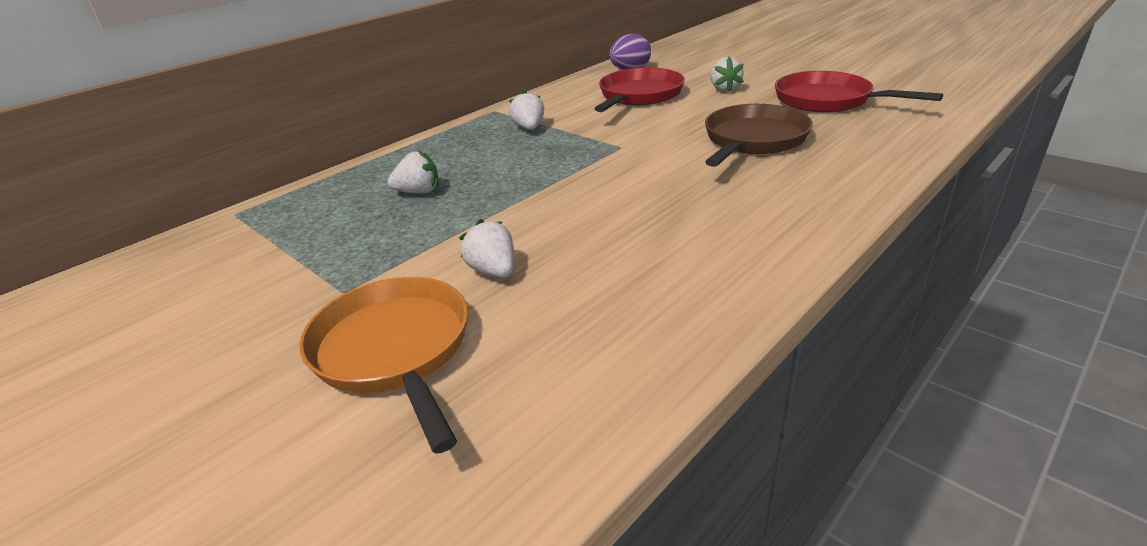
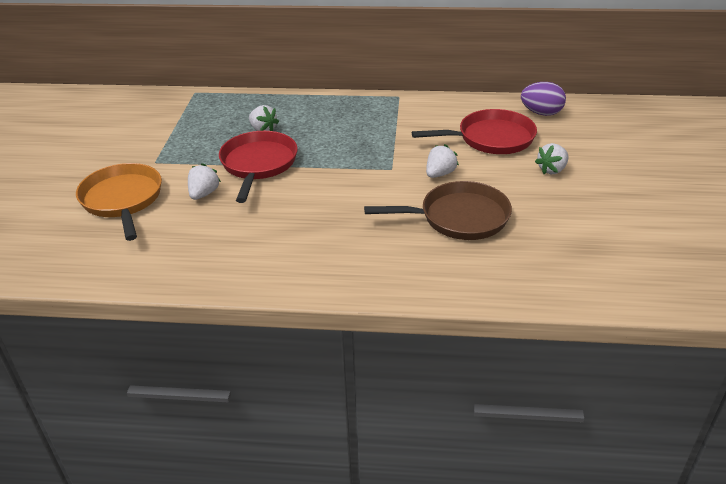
camera: 50 degrees right, 5 degrees up
orange pan [299,277,468,454] -> orange pan turned 45 degrees counterclockwise [76,163,162,241]
white strawberry [509,90,544,130] -> white strawberry moved to [426,144,459,178]
red pan [775,71,943,112] -> red pan moved to [219,131,298,203]

